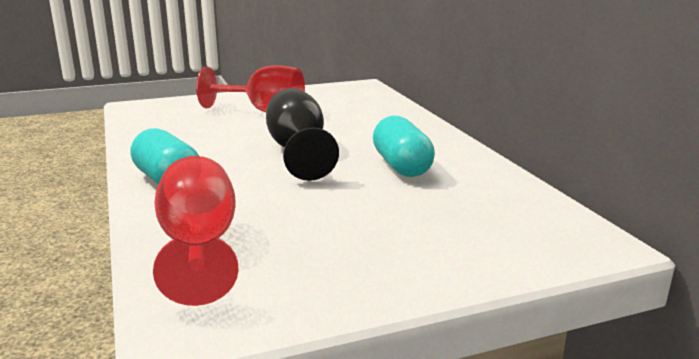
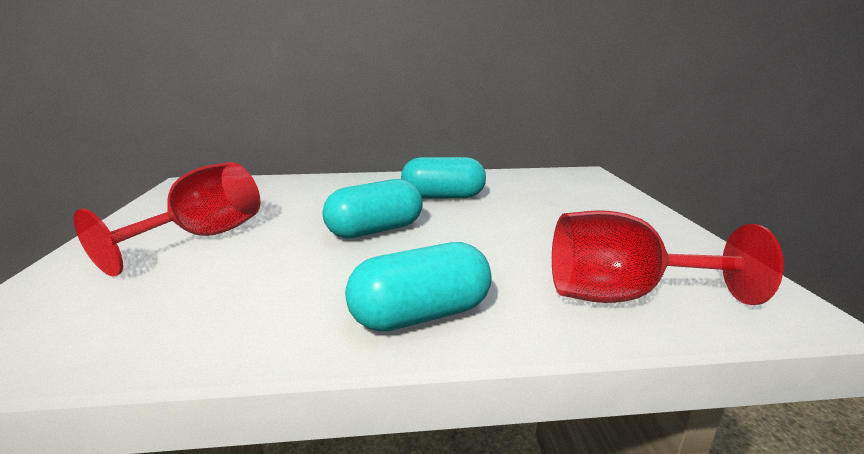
camera: 75 degrees left, 0 degrees up
black goblet [266,88,339,181] -> turquoise capsule [323,179,423,239]

